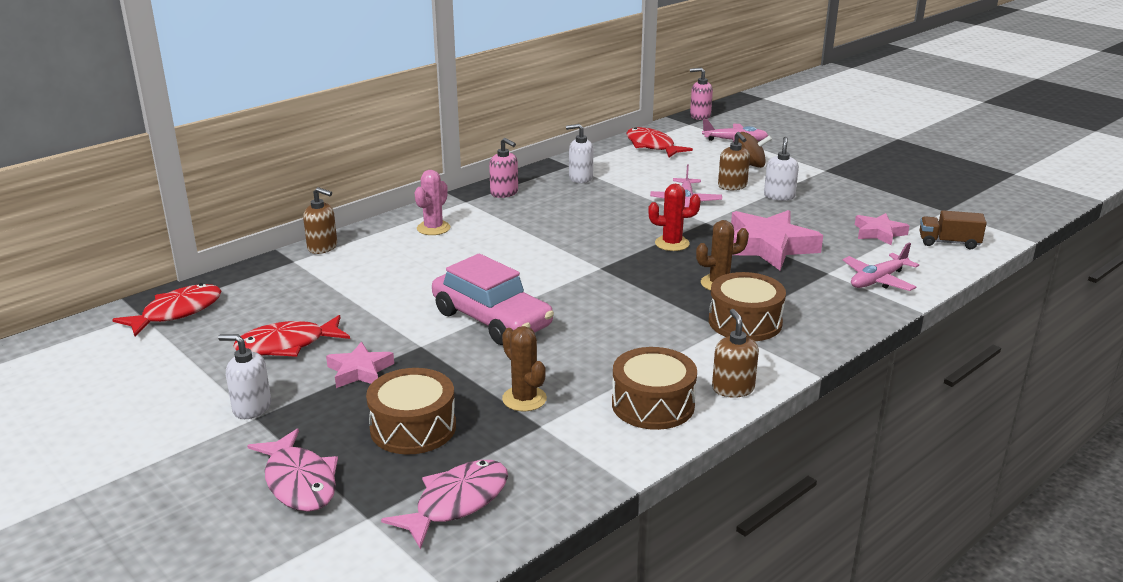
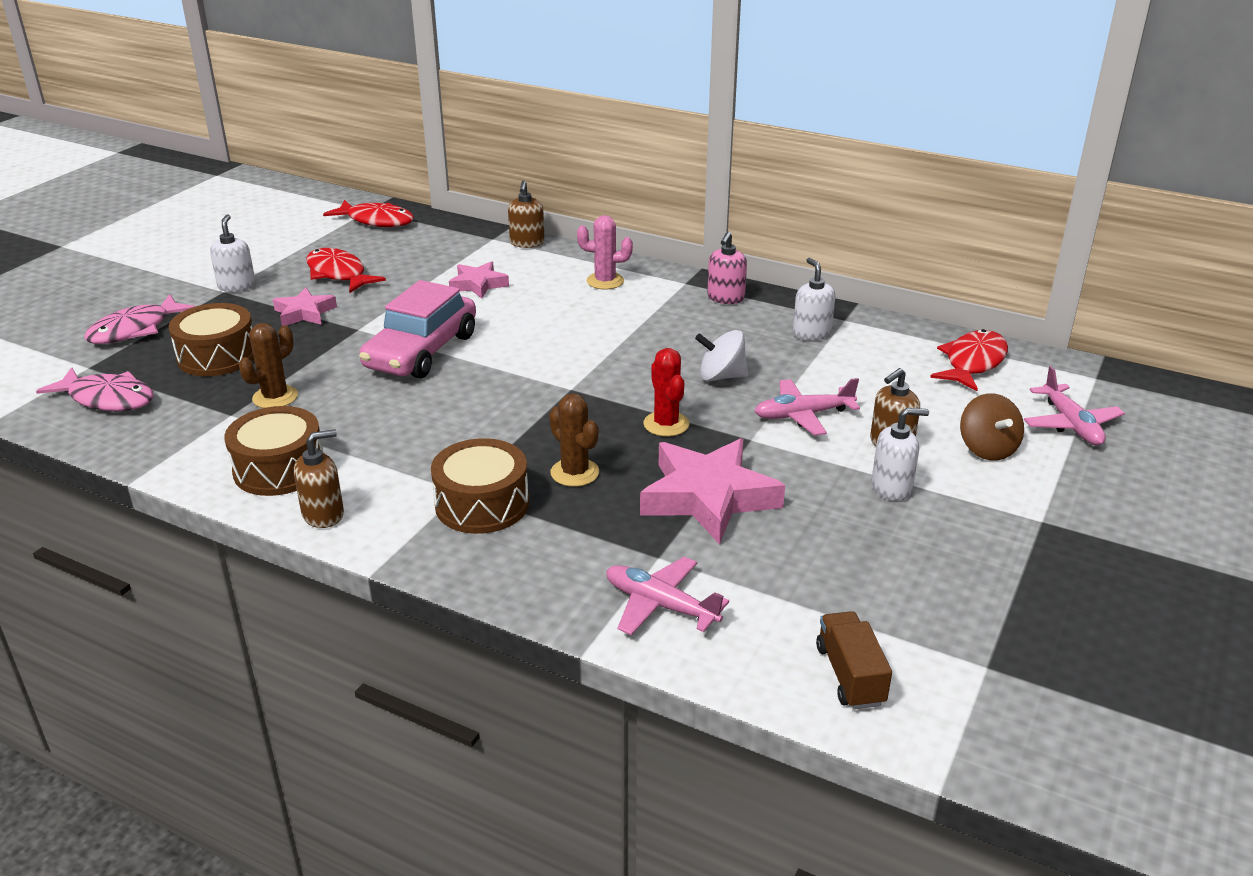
camera: 70 degrees right, 5 degrees up
pink soap dispenser [690,68,713,120] -> none
pink star [855,213,909,245] -> pink star moved to [449,261,509,299]
none -> white spinning top [695,330,748,381]

